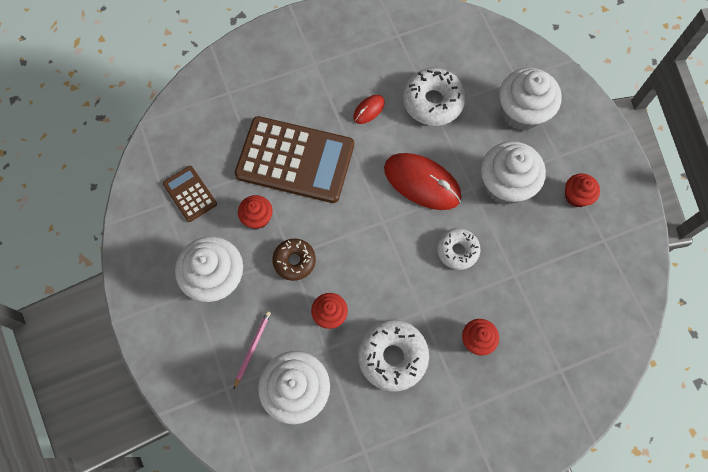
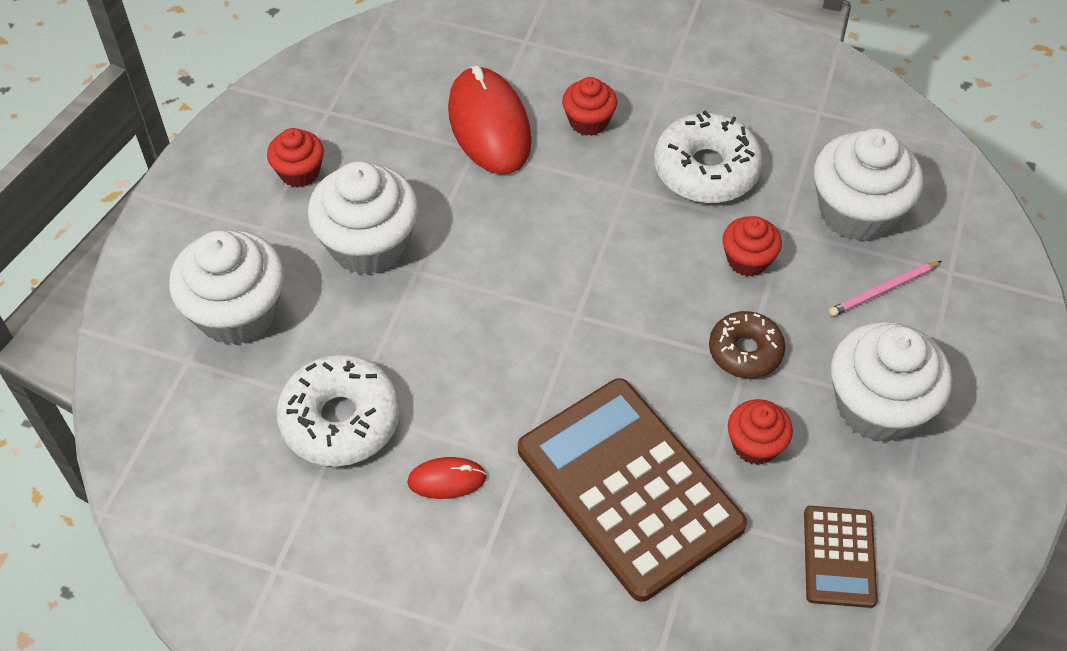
camera: 140 degrees left, 15 degrees down
red mouse [384,153,461,210] -> red mouse moved to [448,66,532,174]
white donut [437,228,480,270] -> none

